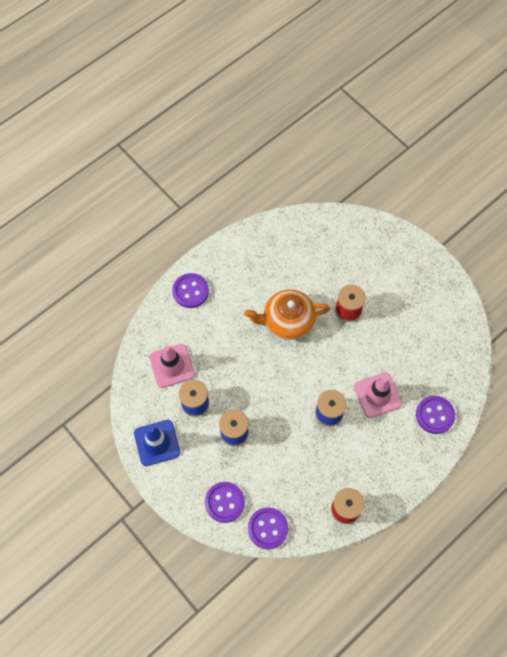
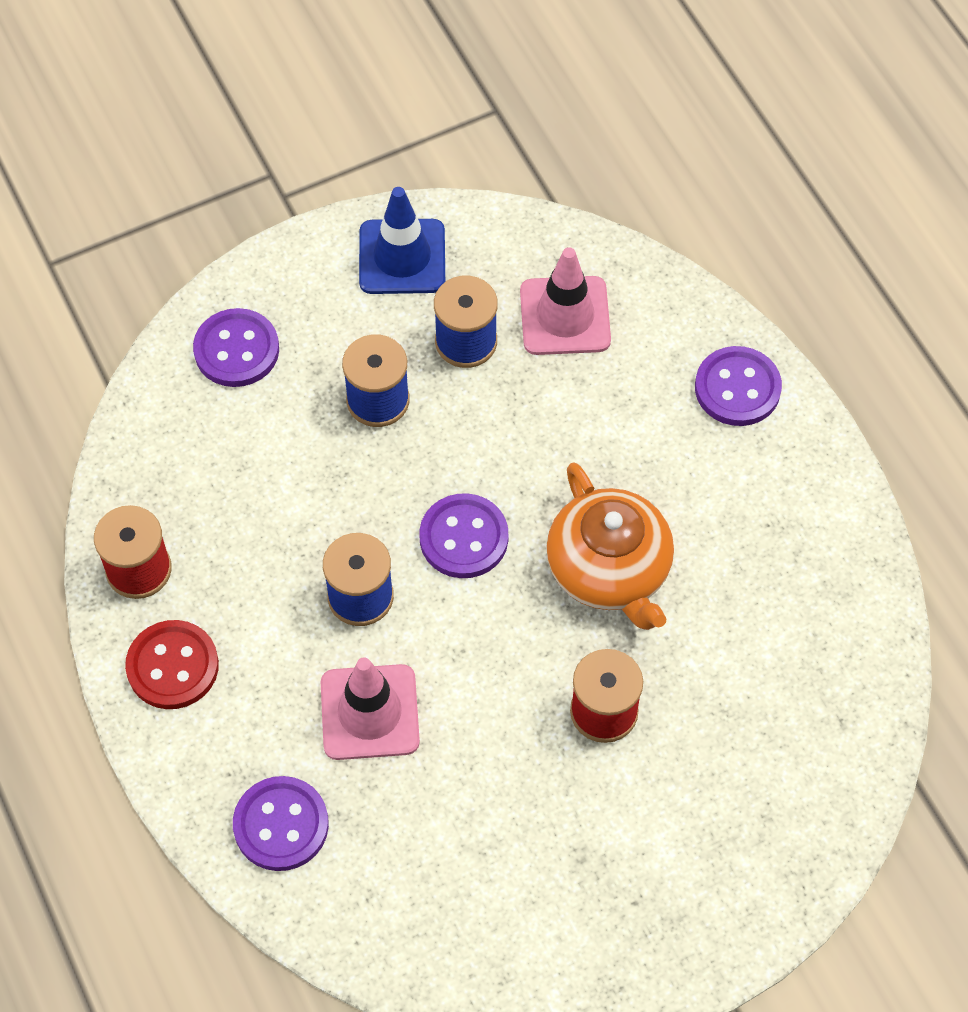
camera: 105 degrees right, 5 degrees down
orange teapot [244,289,330,340] -> orange teapot turned 150 degrees clockwise [546,462,674,630]
purple button [248,507,288,549] -> purple button moved to [419,493,508,578]
none -> red button [125,620,219,709]

